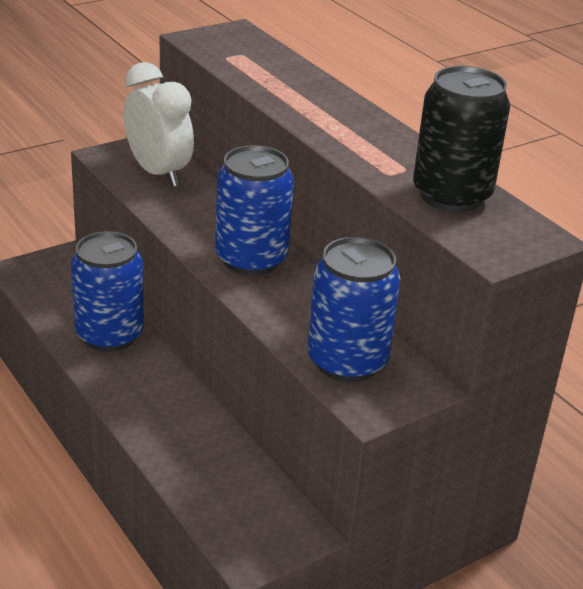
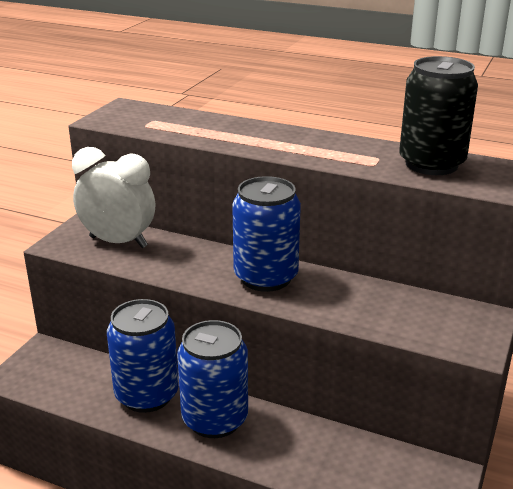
camera: 30 degrees left, 5 degrees down
blue can [307,237,401,382] -> blue can moved to [177,320,248,438]

